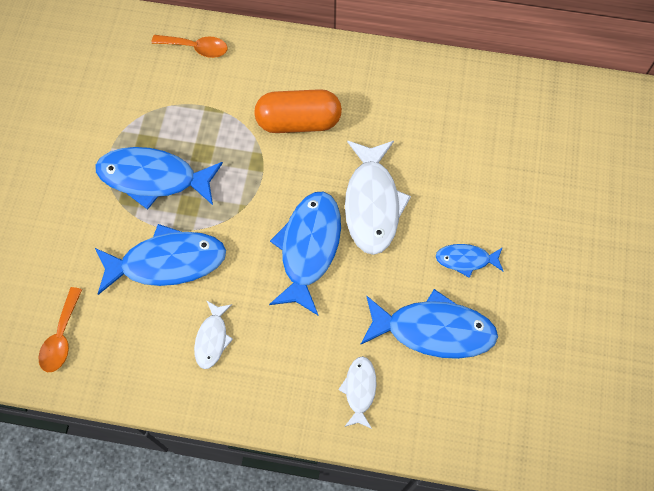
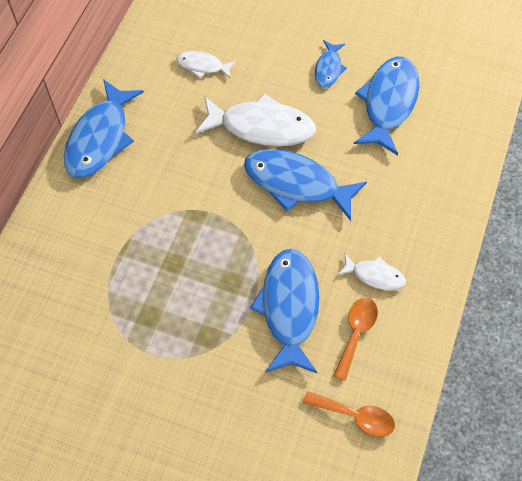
camera: 80 degrees left, 5 degrees down
blue fish [96,147,223,210] -> blue fish moved to [64,79,144,178]
orange spoon [151,35,228,58] -> orange spoon moved to [334,298,378,381]
orange capsule [254,89,342,133] -> none
white fish [338,356,376,429] -> white fish moved to [177,51,236,78]

